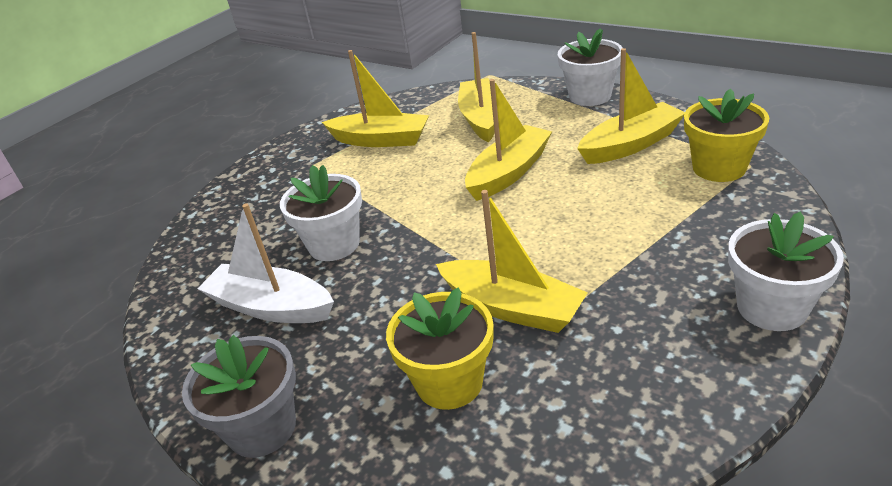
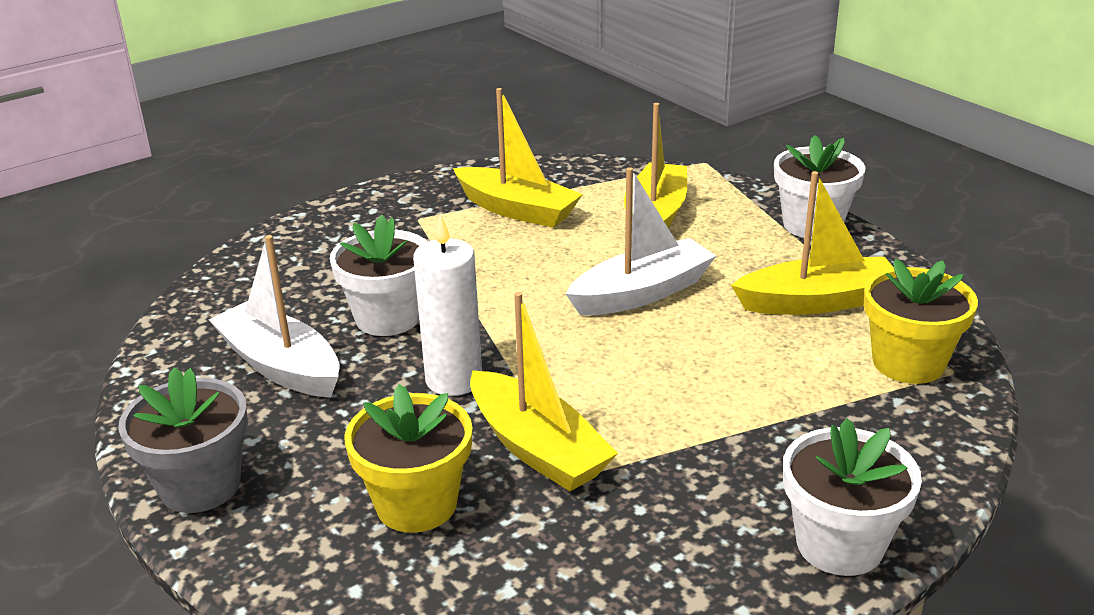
camera: 15 degrees right, 5 degrees down
yellow boat [465,79,552,201] -> white boat [566,167,716,315]
none -> white candle [413,214,482,396]

